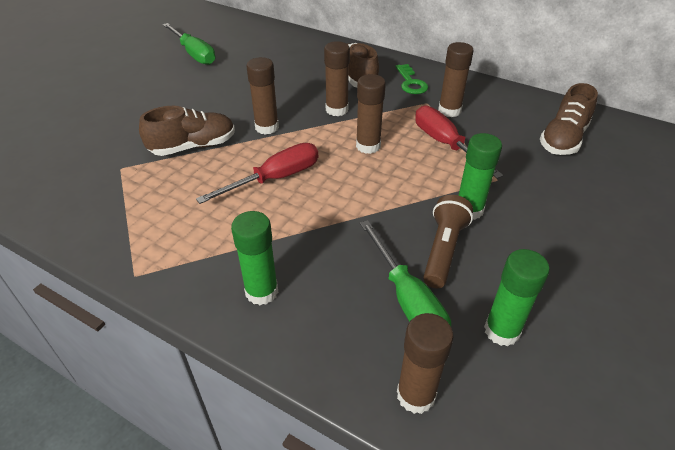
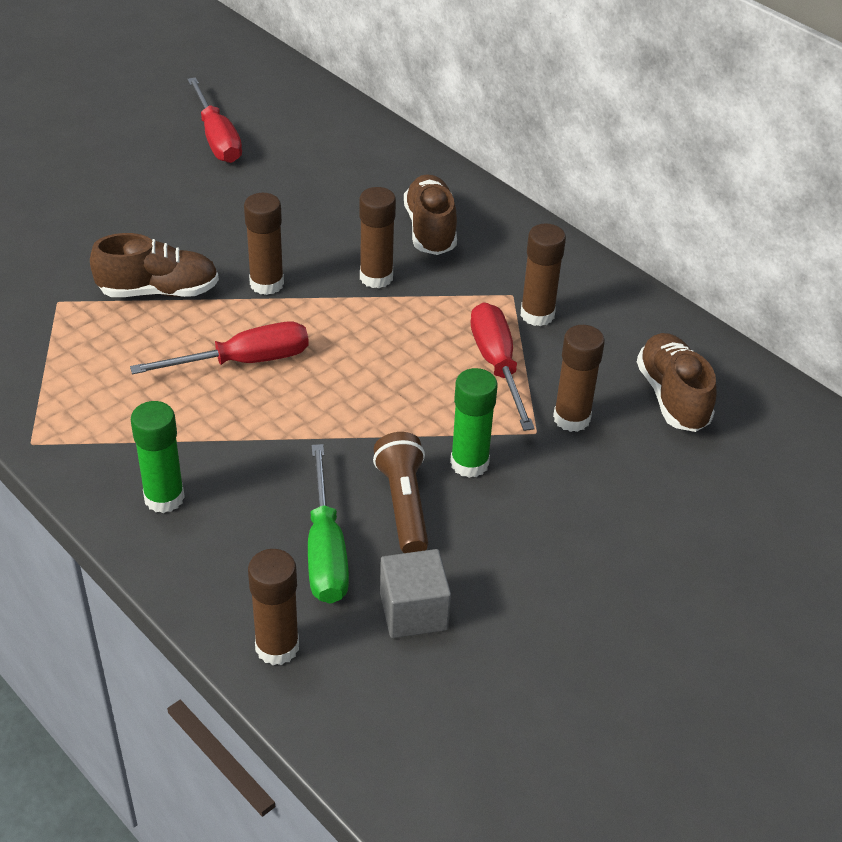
camera: 15 degrees right, 0 degrees up
green screwdriver [163,23,216,65] -> red screwdriver [187,77,242,163]
brown glue stick [356,74,386,154] -> brown glue stick moved to [553,325,605,432]
green key [395,64,428,94] -> none
brown flashlight [423,195,473,288] -> brown flashlight turned 45 degrees counterclockwise [373,432,428,553]
green glue stick [484,249,550,346] -> grey cube [380,549,451,638]
brown shoe [540,83,598,155] -> brown shoe turned 120 degrees clockwise [637,333,717,432]

